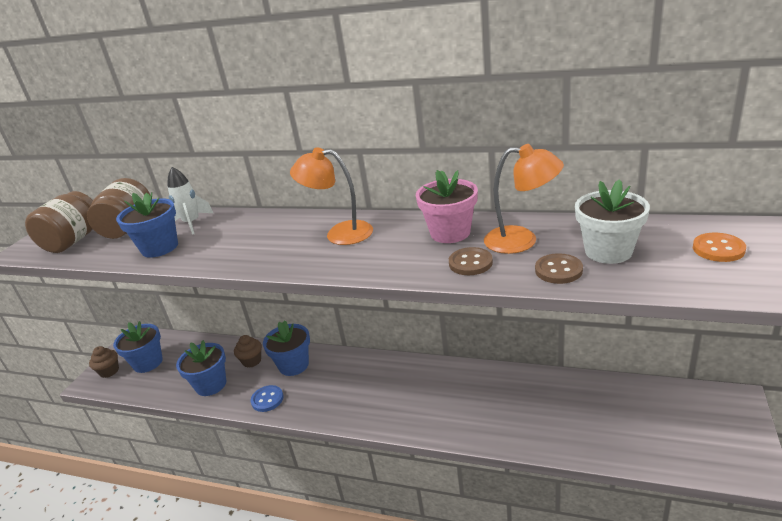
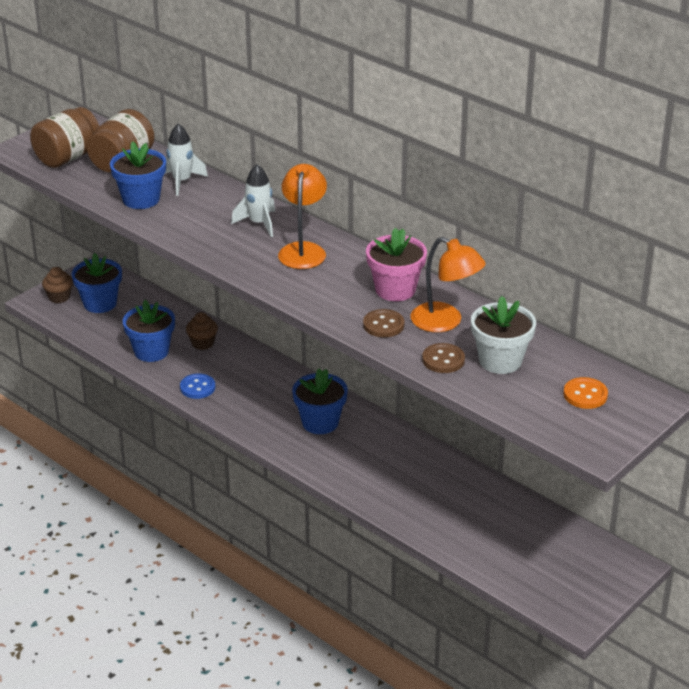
camera: 20 degrees right, 5 degrees up
blue flower pot [263,320,310,376] -> blue flower pot moved to [292,369,348,434]
orange lamp [290,147,373,245] -> orange lamp turned 60 degrees clockwise [278,164,327,269]
none -> white rocket [231,164,275,237]

